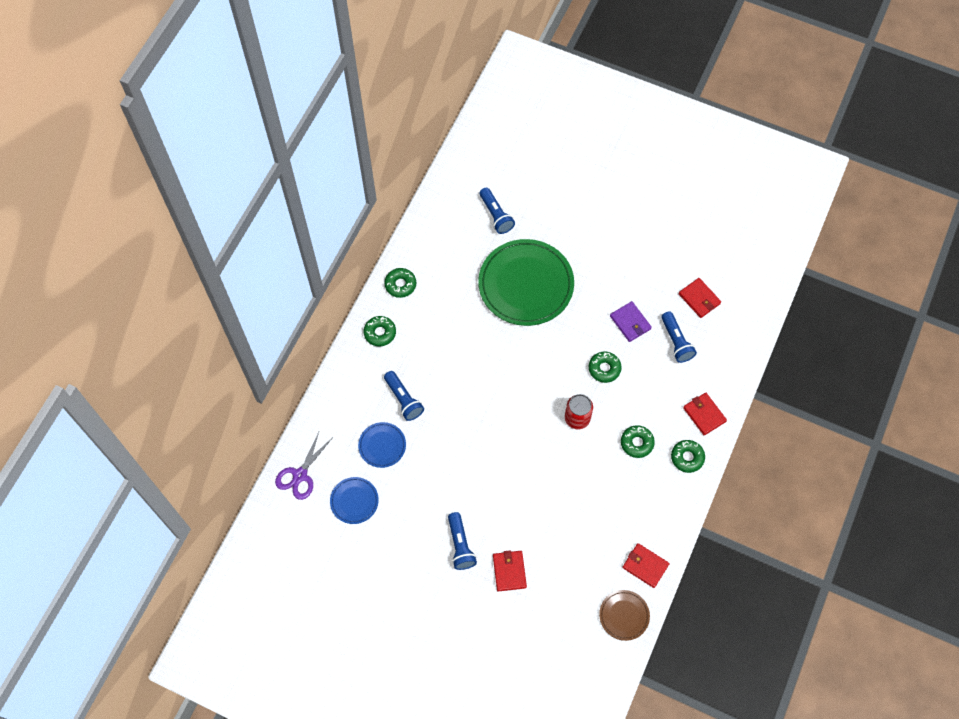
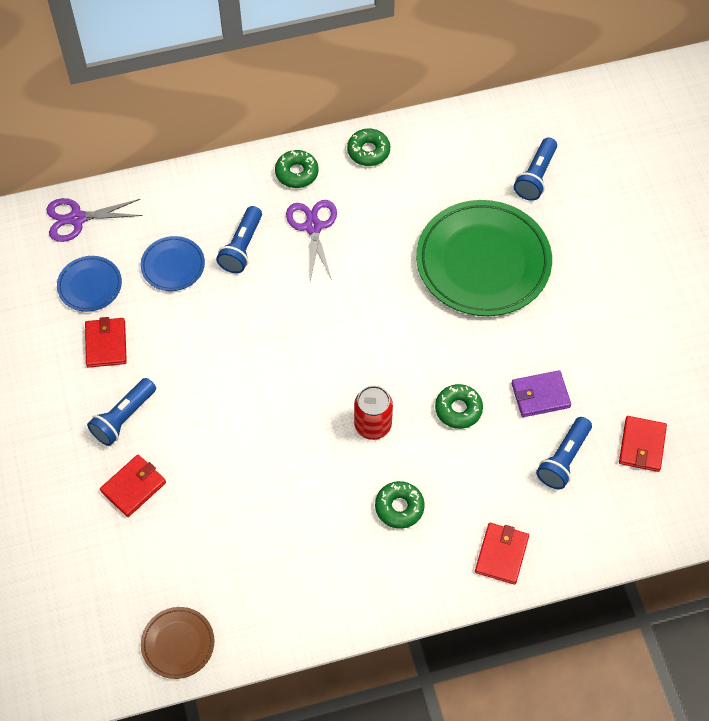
camera: 50 degrees right, 5 degrees down
purple wallet [610,301,652,342] -> purple wallet turned 60 degrees clockwise [511,370,571,417]
red wallet [622,543,670,588] -> red wallet moved to [85,317,127,368]
green donut [671,440,705,473] -> none
none -> purple scissors [286,200,337,282]

